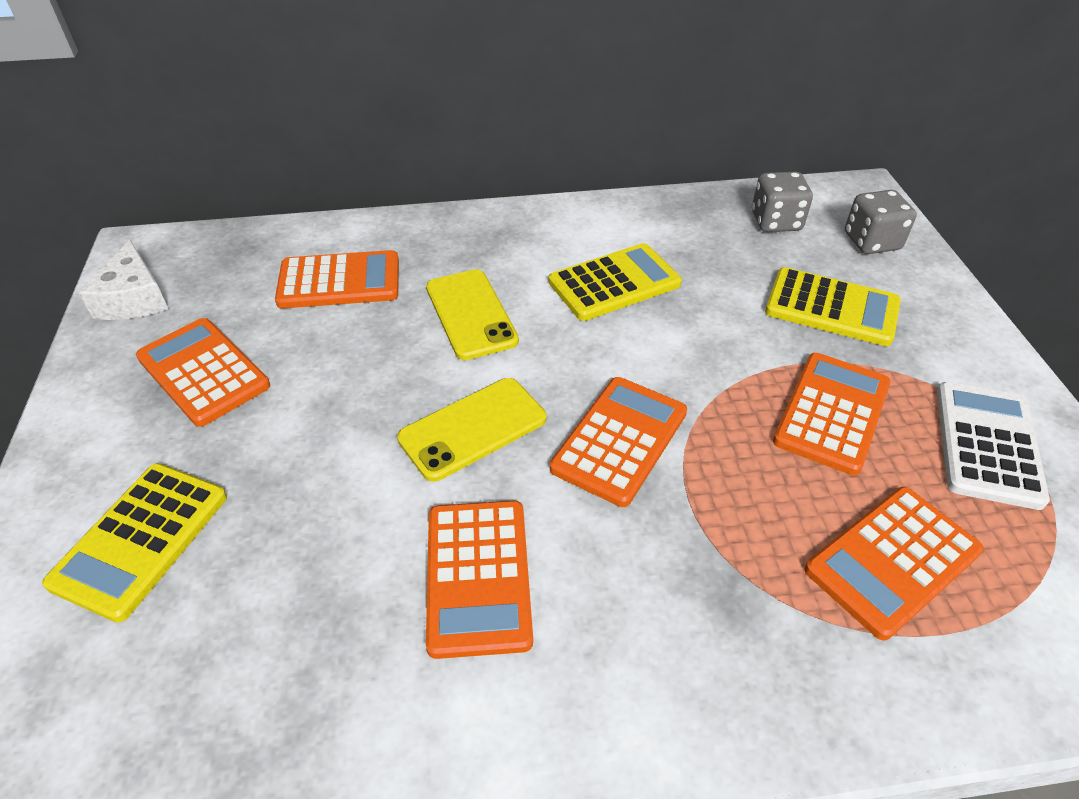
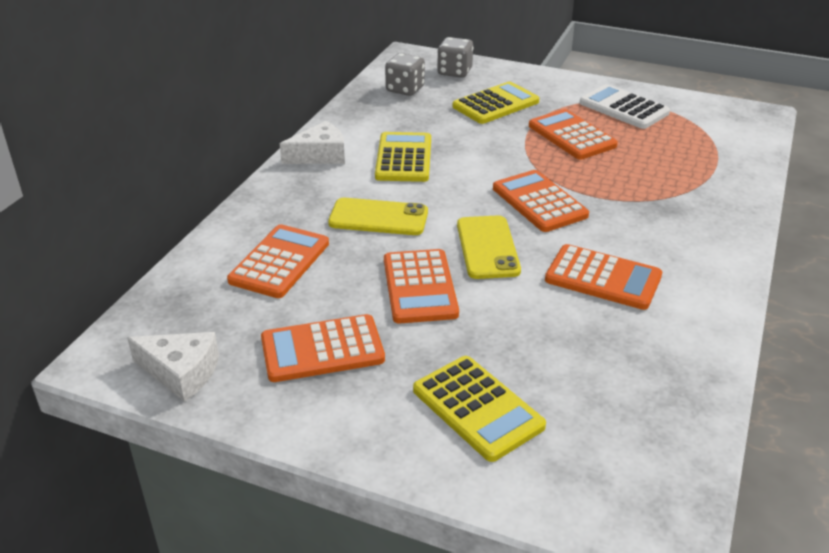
camera: 60 degrees left, 10 degrees down
orange calculator [804,487,984,640] -> orange calculator moved to [384,249,459,323]
none -> white cheese [280,121,345,164]

